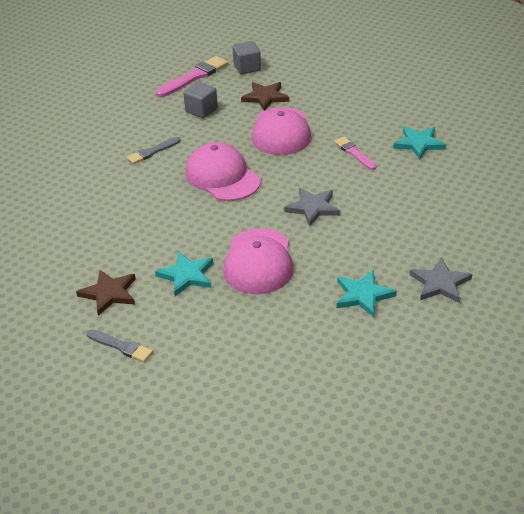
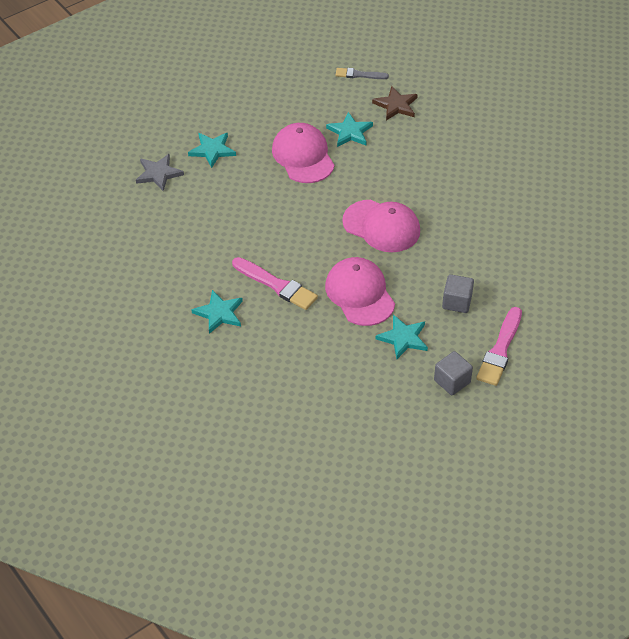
camera: 155 degrees right, 10 degrees up
grey brush [127,137,181,164] -> none
brown star [241,82,289,111] -> turquoise star [376,314,428,359]
grey star [284,188,340,226] -> none
pink brush [334,137,376,170] -> pink brush [232,257,318,310], size x1.63

